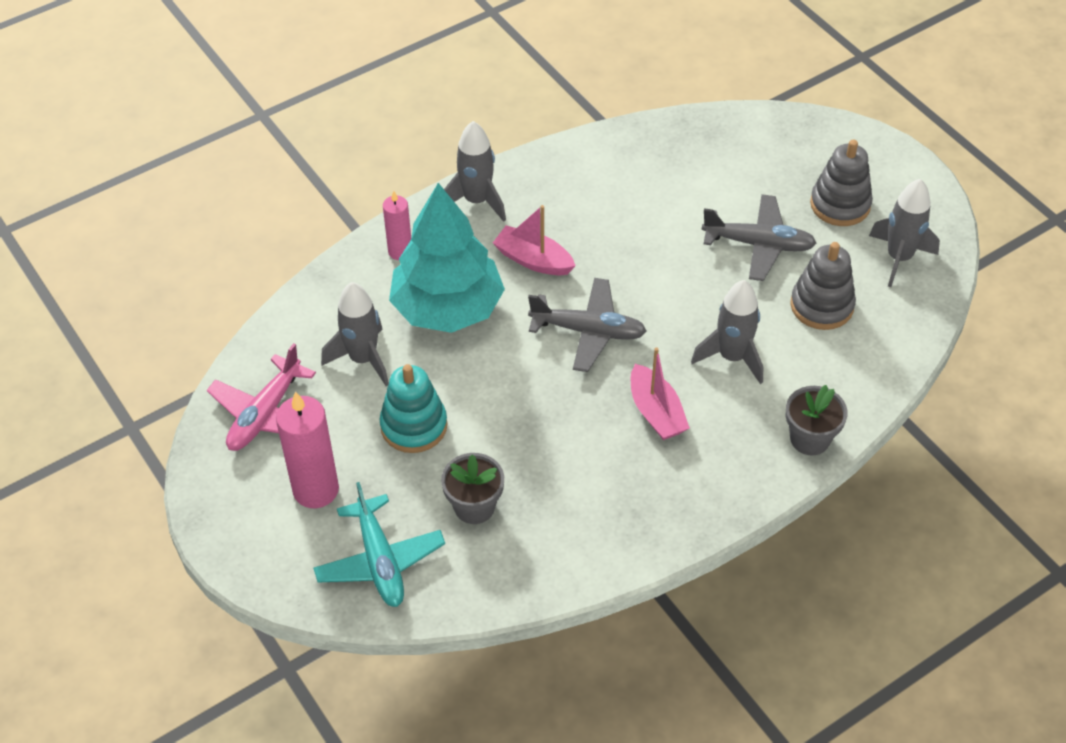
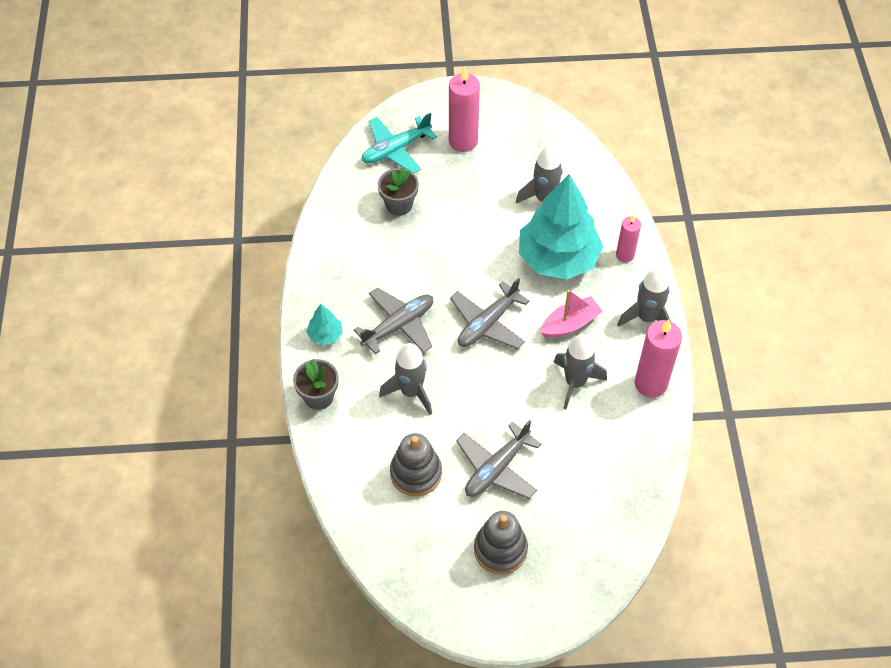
camera: 120 degrees right, 5 degrees up
pink plane [207,343,316,451] -> none
turquoise plane [313,482,445,607] -> turquoise plane turned 45 degrees counterclockwise [362,113,437,173]
turquoise stacking toy [379,364,447,453] -> none
pink boat [631,347,690,440] -> grey plane [354,288,433,354]
grey rocket [869,179,940,287] -> grey rocket moved to [554,334,607,409]
none -> turquoise tree [306,304,343,345]
none -> pink candle [635,319,682,398]

